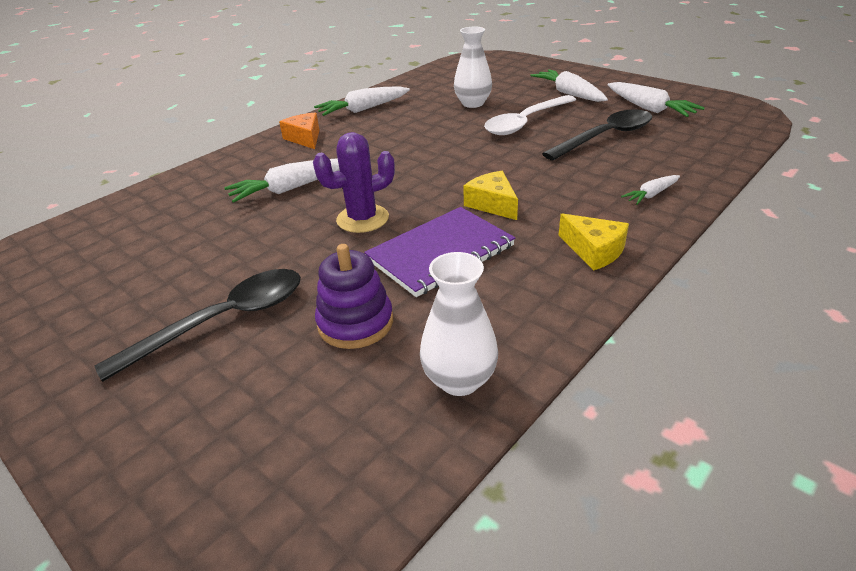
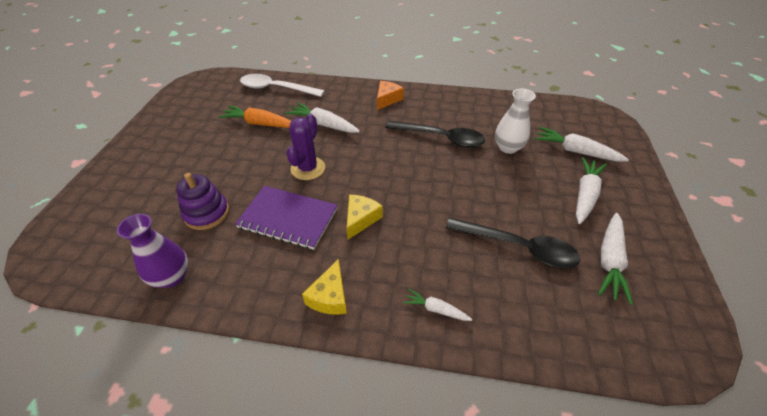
camera: 55 degrees right, 10 degrees up
black spoon [95,269,301,382] -> black spoon moved to [385,121,485,147]
purple cactus [313,132,395,233] -> purple cactus turned 75 degrees clockwise [286,113,325,180]
white carrot [314,86,410,116] -> white carrot moved to [535,127,629,162]
white vase [420,252,498,396] -> purple vase [117,214,188,288]
white spoon [484,95,576,135] -> white spoon moved to [240,74,325,97]
none -> orange carrot [218,105,291,128]

